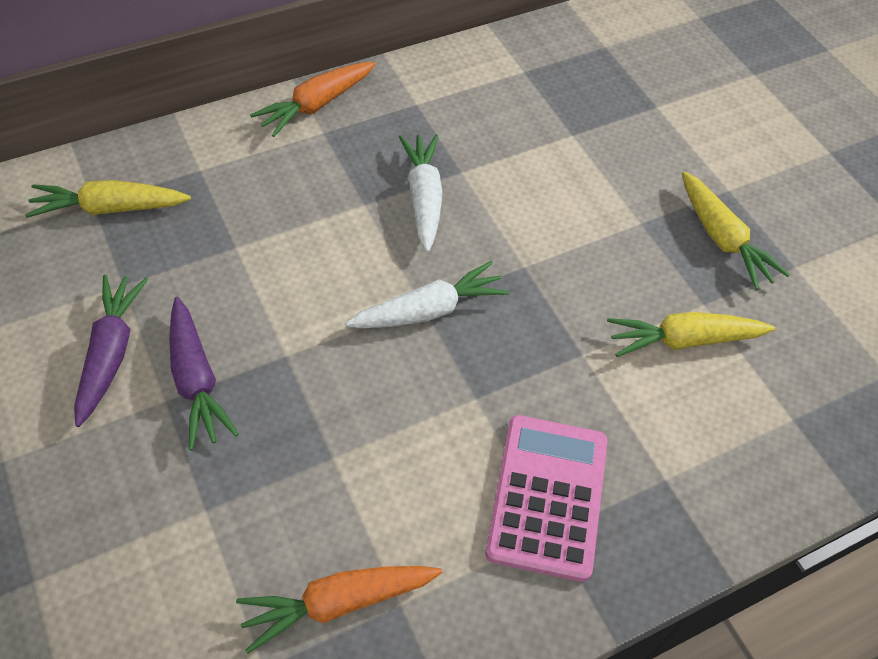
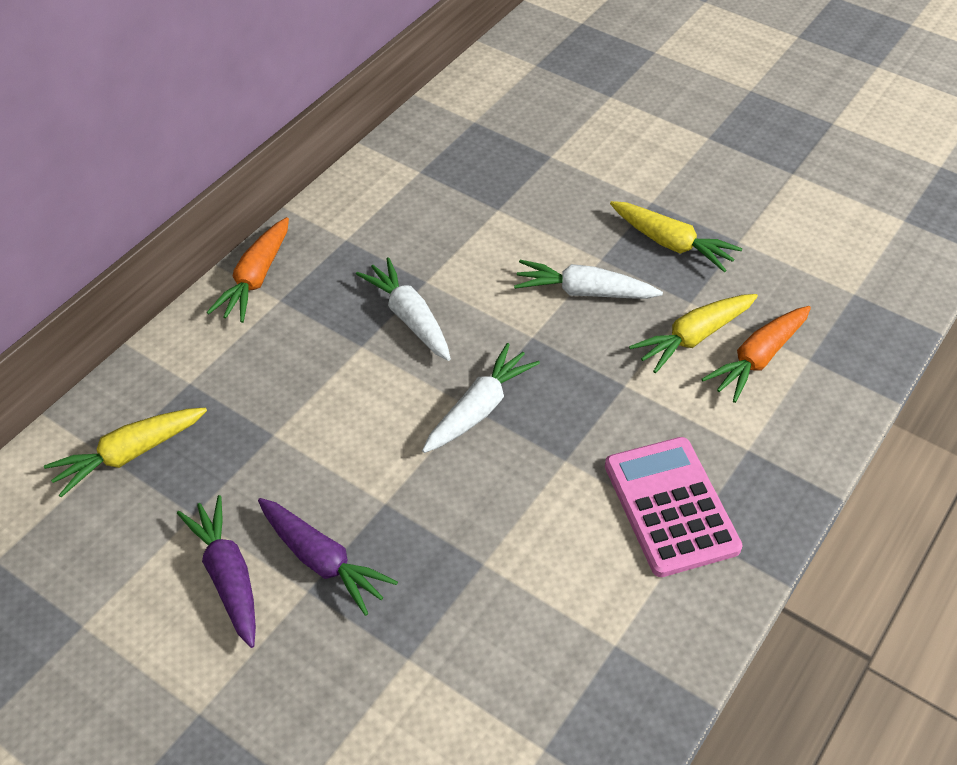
camera: 25 degrees left, 5 degrees down
orange carrot [236,566,442,653] -> orange carrot moved to [702,306,811,403]
none -> white carrot [514,260,663,299]

